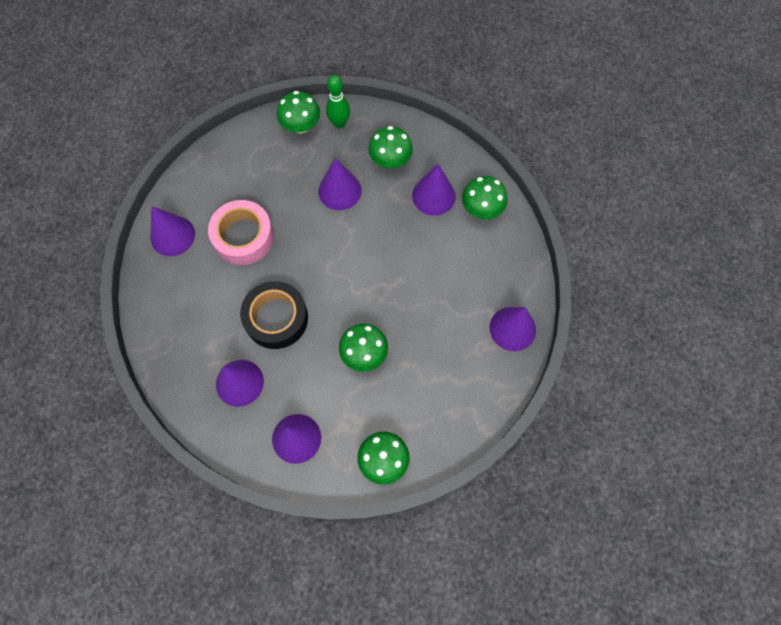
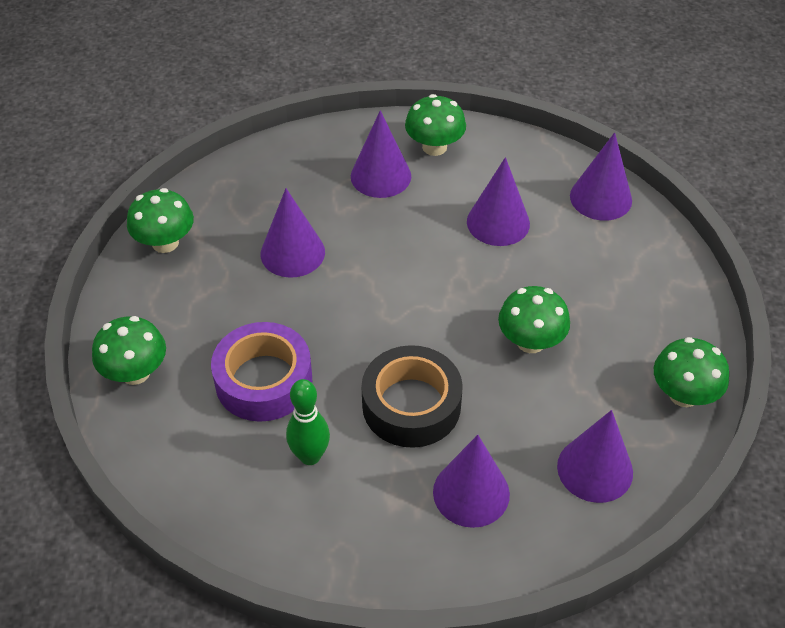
camera: 55 degrees left, 20 degrees down
purple cone [151,206,195,256] -> purple cone moved to [467,157,530,246]
pink tape [208,200,274,265] -> purple tape [211,322,312,422]
green bowling pin [326,75,350,129] -> green bowling pin moved to [286,379,330,465]
green mushroom [368,126,413,168] -> green mushroom moved to [92,316,166,385]

